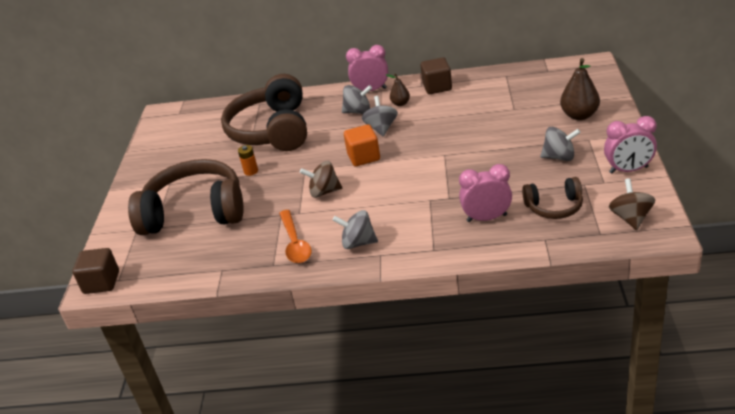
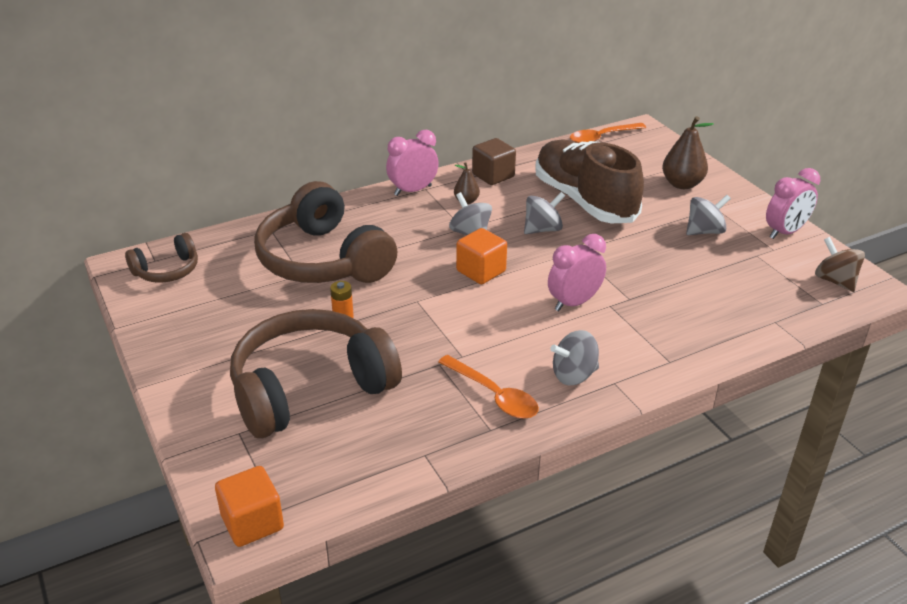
camera: 35 degrees left, 0 degrees up
brown cube [72,248,119,294] -> orange cube [215,466,284,547]
brown spinning top [300,161,342,198] -> none
grey spinning top [342,85,372,114] -> grey spinning top moved to [524,192,565,234]
pink clock [459,164,512,222] -> pink clock moved to [548,234,606,311]
brown headphones [522,177,583,219] -> brown headphones moved to [125,233,198,283]
none -> brown shoe [535,139,644,223]
none -> orange spoon [570,123,646,143]

